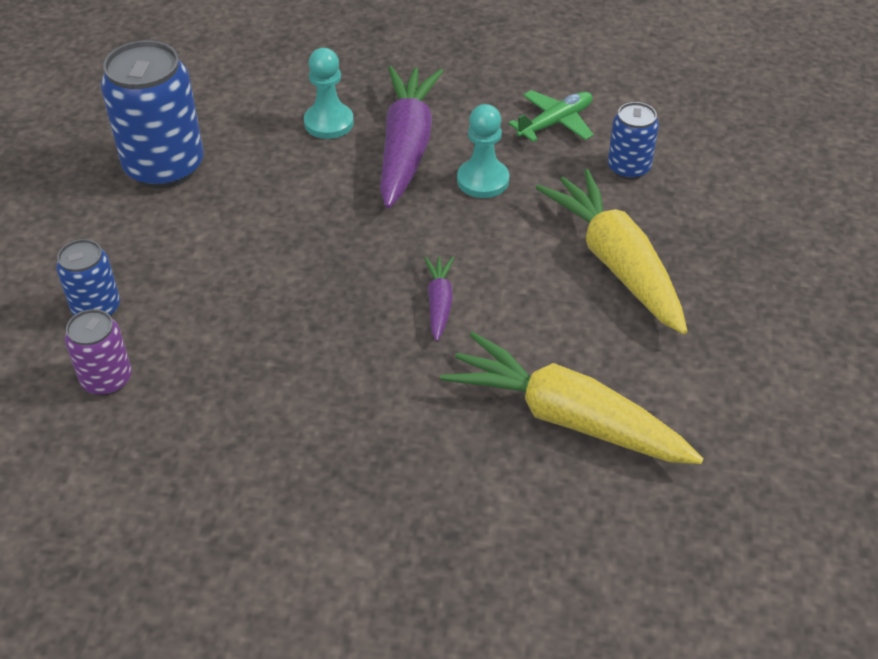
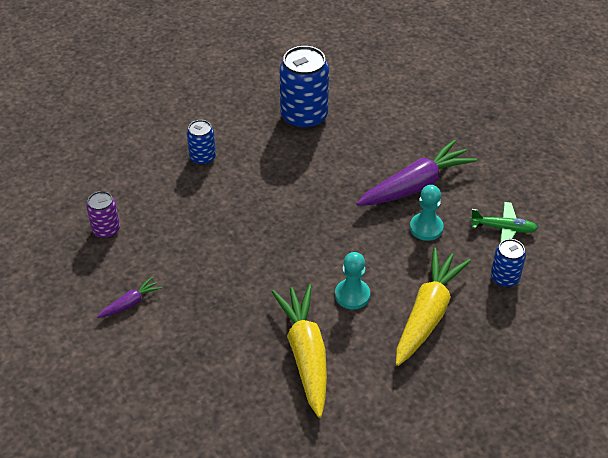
camera: 50 degrees right, 0 degrees up
purple can [65,309,132,396] -> purple can moved to [86,191,120,238]
turquoise pawn [304,48,354,139] -> turquoise pawn moved to [335,252,370,310]
purple carrot [424,256,454,341] -> purple carrot moved to [97,277,162,318]

